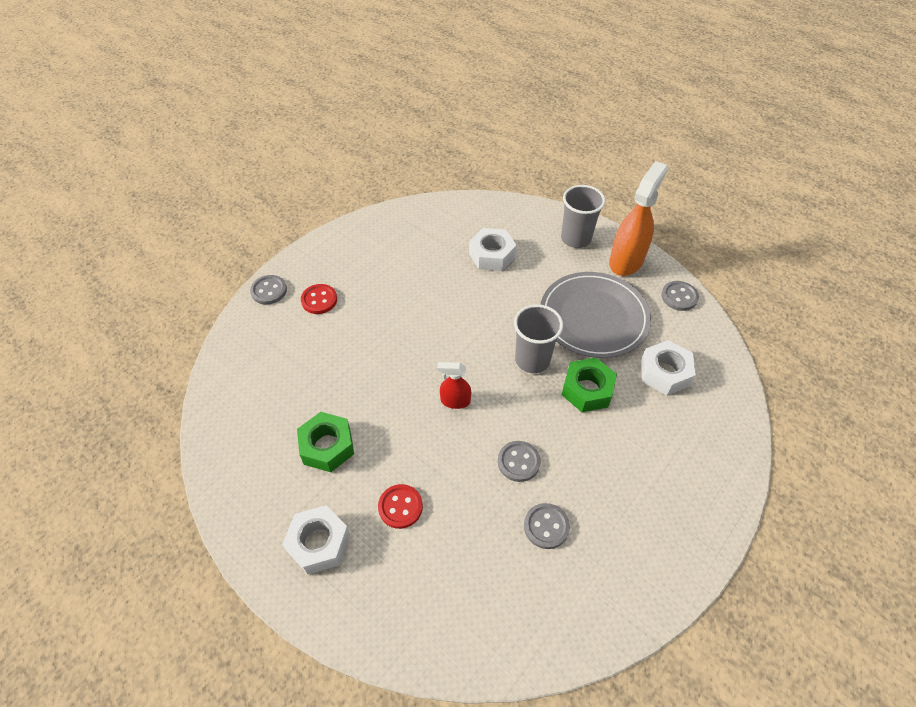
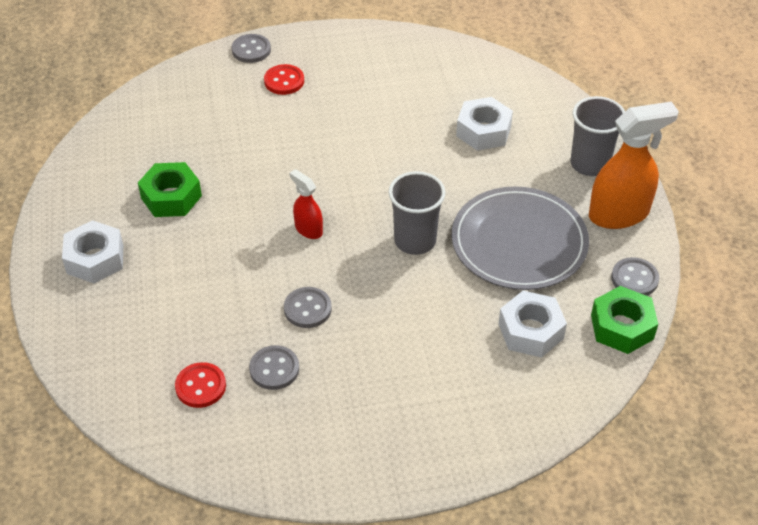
camera: 40 degrees right, 5 degrees down
red button [378,484,423,529] -> red button moved to [175,362,226,408]
green nut [562,357,617,412] -> green nut moved to [591,286,658,354]

